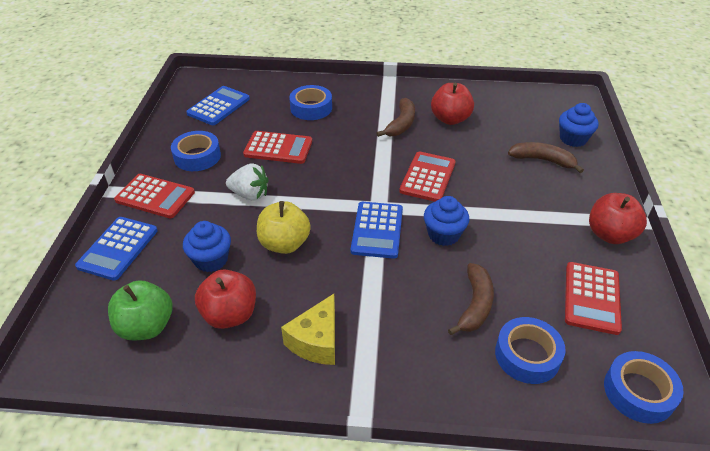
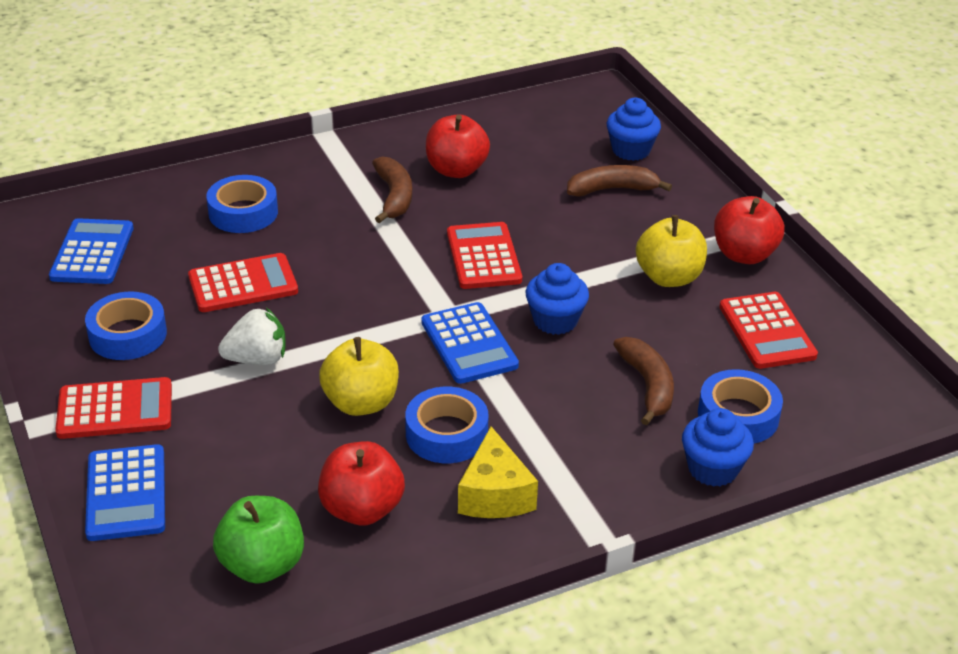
camera: 30 degrees left, 5 degrees down
blue cupcake [183,221,231,272] -> blue cupcake moved to [682,408,754,487]
blue tape [604,351,684,424] -> blue tape moved to [405,387,488,463]
none -> yellow apple [636,215,707,287]

